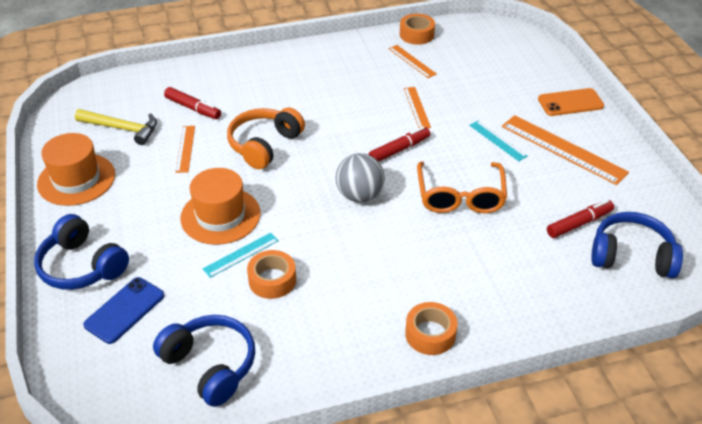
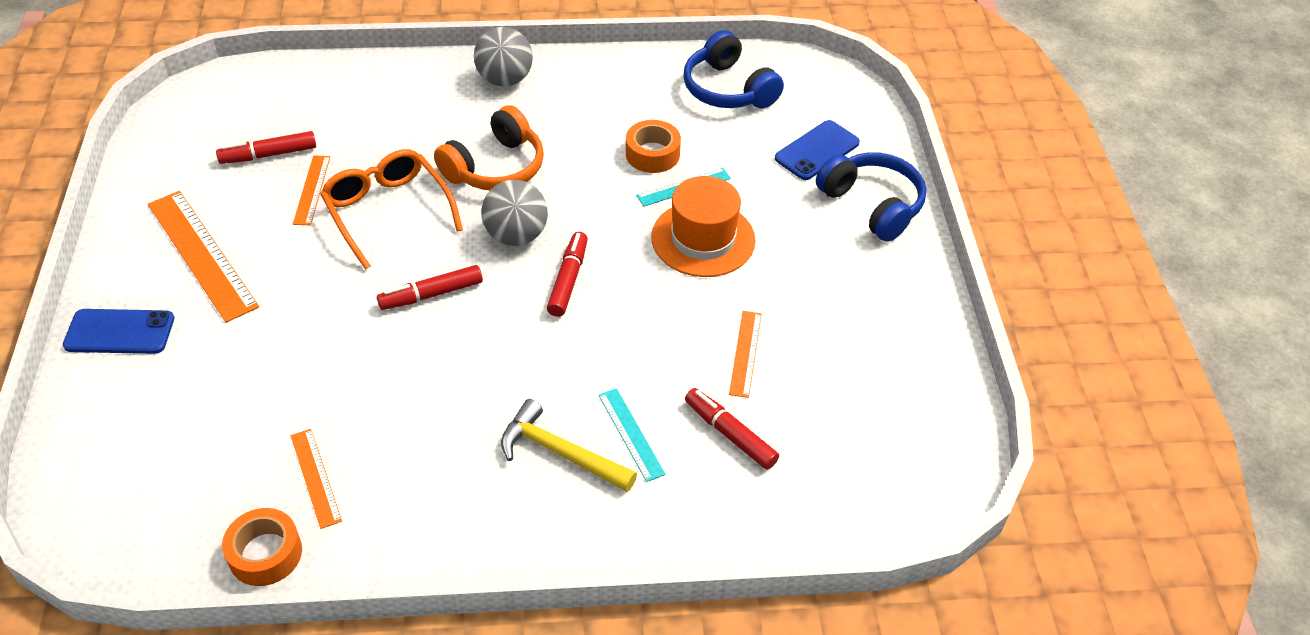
camera: 170 degrees left, 5 degrees up
orange hat [37,133,115,206] -> none
yellow hammer [75,109,157,145] -> yellow hammer moved to [501,399,637,492]
orange headphones [227,108,305,169] -> orange headphones moved to [434,105,544,190]
orange ruler [404,87,431,128] -> orange ruler moved to [293,155,330,225]
orange tape [405,302,458,355] -> grey ball [474,27,533,87]
orange glasses [417,162,507,213] -> orange glasses turned 45 degrees counterclockwise [320,149,463,270]
turquoise ruler [469,120,528,161] -> turquoise ruler moved to [599,388,665,482]
orange phone [538,88,604,116] -> blue phone [63,309,174,354]
blue headphones [591,212,683,278] -> none
none -> red marker [547,232,588,317]

